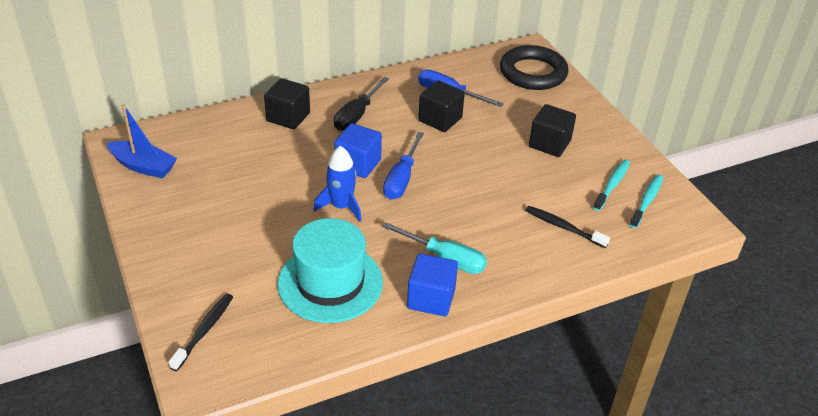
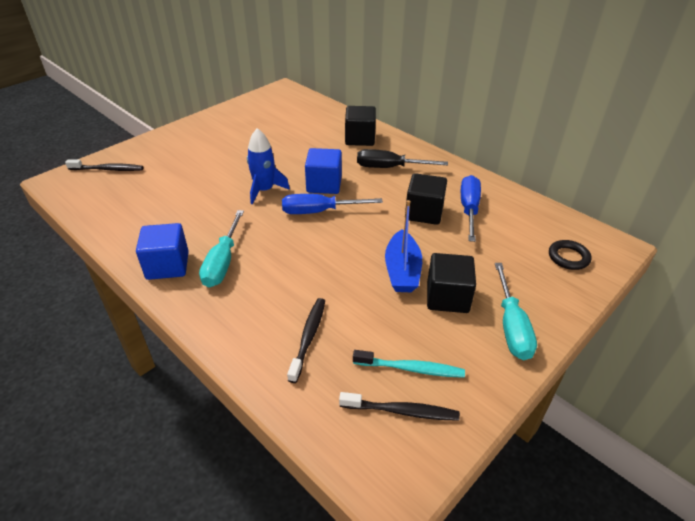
camera: 70 degrees right, 0 degrees up
blue boat [107,104,177,178] -> blue boat moved to [385,200,422,292]
turquoise hat [278,218,383,323] -> none
black ring [500,45,568,90] -> black ring [549,240,591,270], size x0.48
turquoise toothbrush [630,174,663,228] -> black toothbrush [339,392,460,421]
none -> turquoise screwdriver [495,263,537,360]

